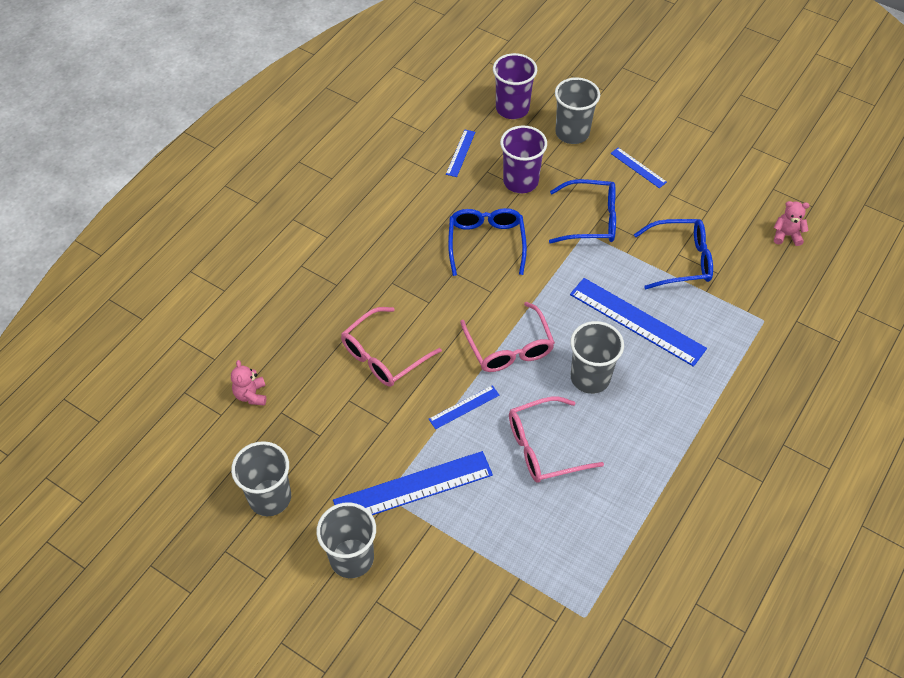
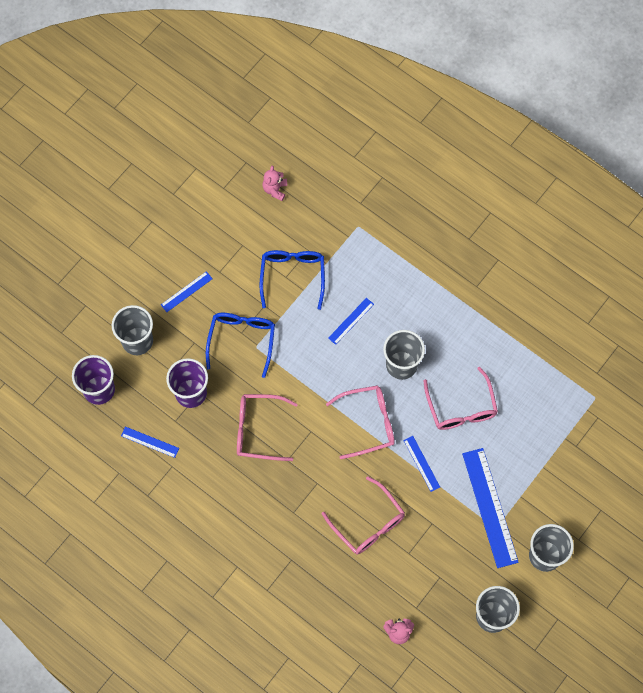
camera: 85 degrees left, 15 degrees up
blue glasses [448,208,527,276] -> pink glasses [237,394,298,461]
blue ruler [570,278,707,367] -> blue ruler [328,298,374,345], size x0.50

